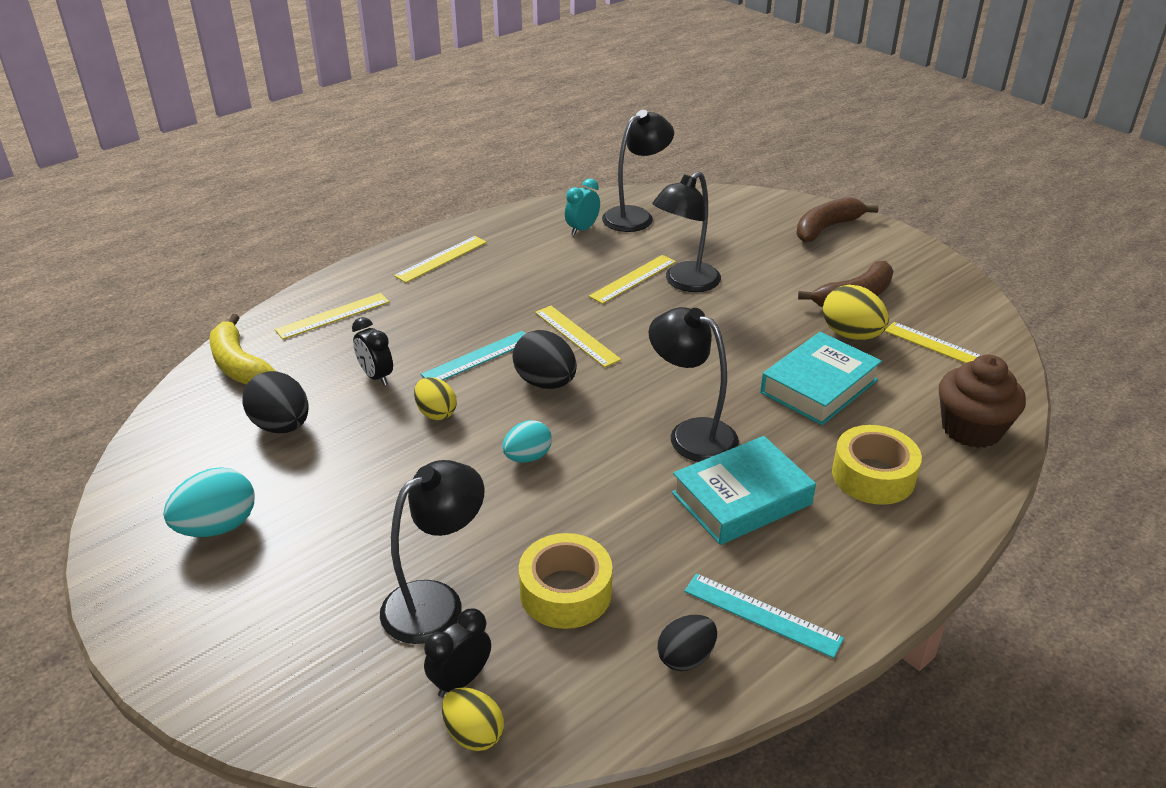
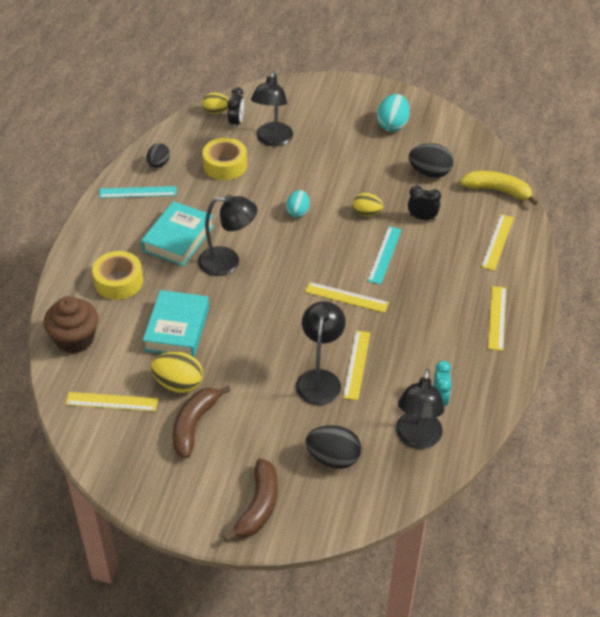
camera: 145 degrees right, 10 degrees up
black egg [512,330,577,389] -> black egg moved to [306,425,361,469]

